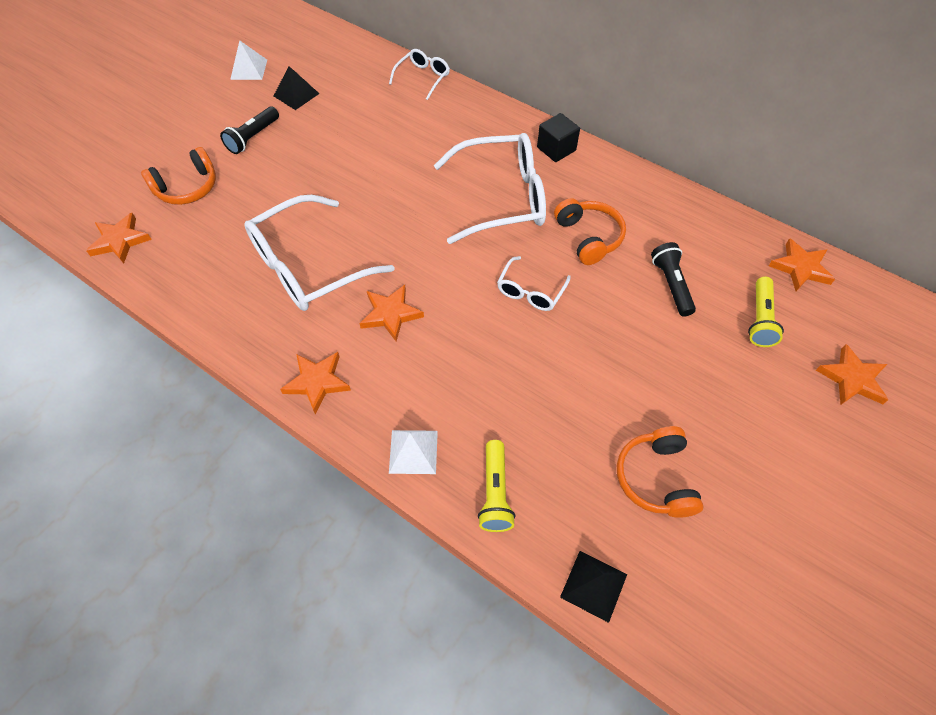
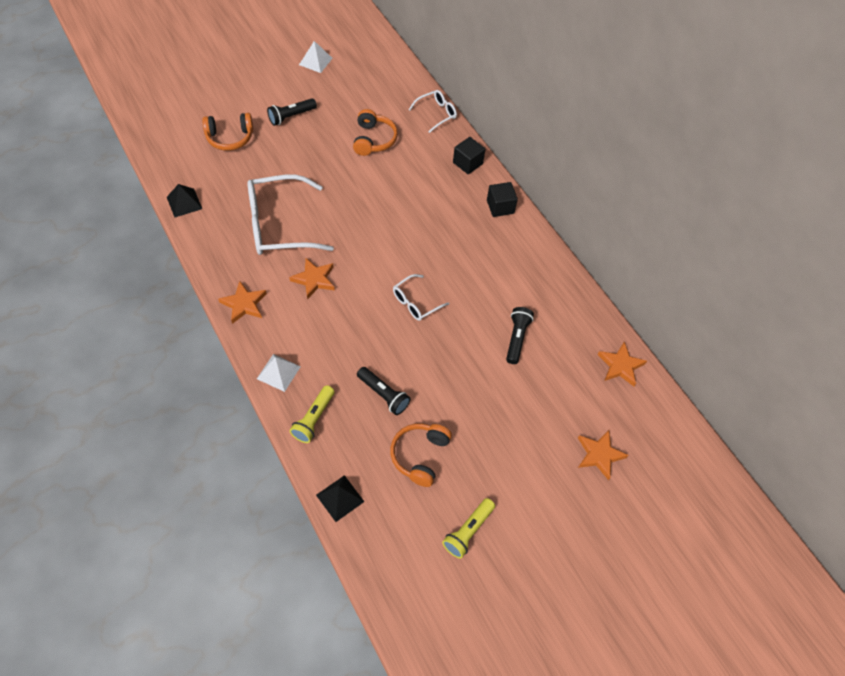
camera: 20 degrees right, 0 degrees up
orange star [86,213,152,263] -> none
black pyramid [274,66,319,110] -> black pyramid moved to [167,184,202,218]
white glasses [434,133,546,244] -> none
orange headphones [554,198,626,265] -> orange headphones moved to [353,109,398,156]
yellow flashlight [748,277,784,347] -> yellow flashlight moved to [442,498,495,559]
none -> black flashlight [357,367,411,415]
none -> black cube [453,137,485,174]

